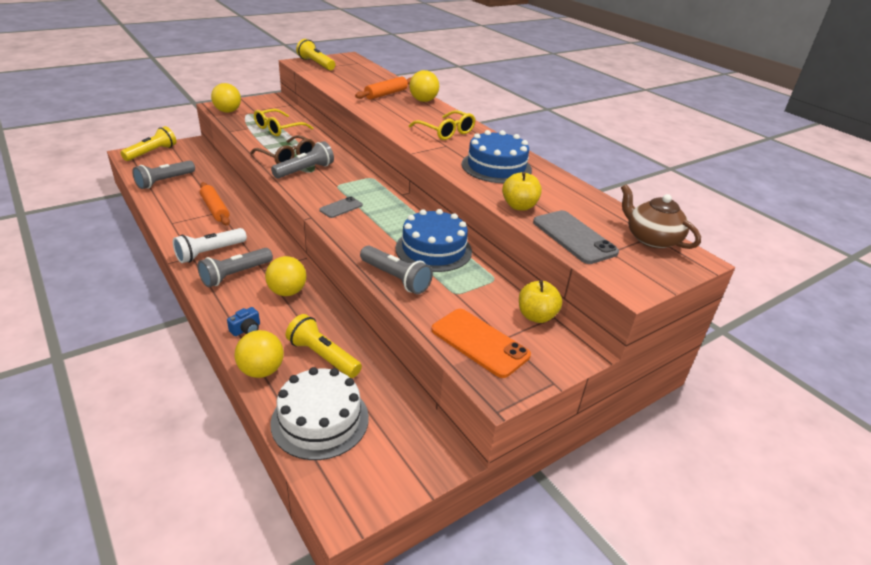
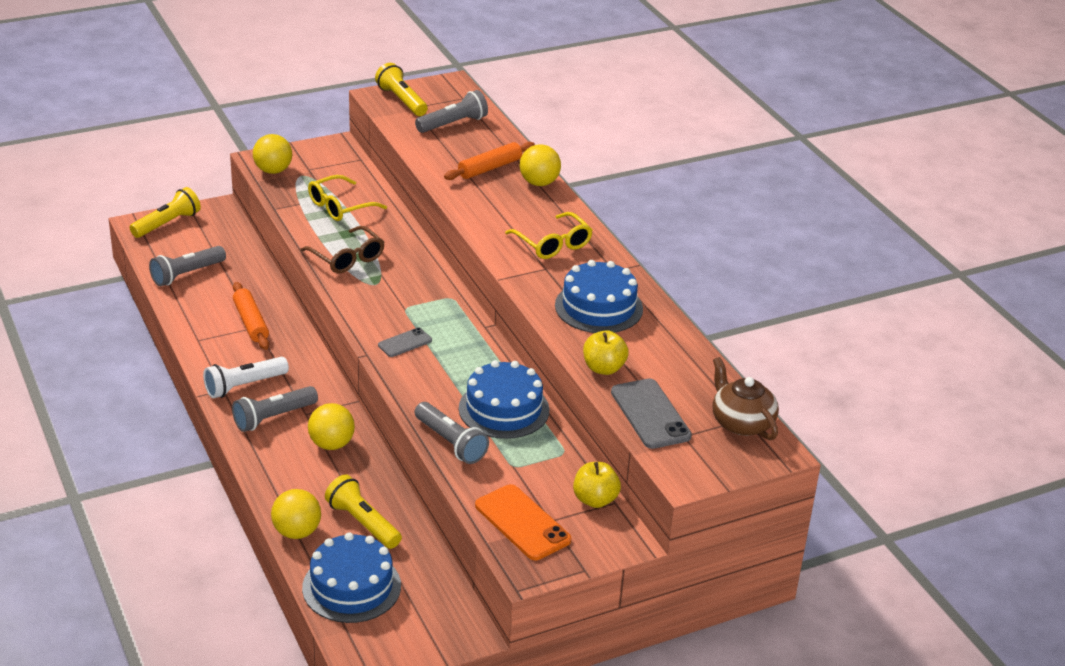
camera: 10 degrees right, 0 degrees up
blue camera [227,307,260,336] -> none
white cake [270,367,369,460] -> blue cake [302,532,401,623]
grey flashlight [271,141,334,179] -> grey flashlight moved to [415,90,488,133]

